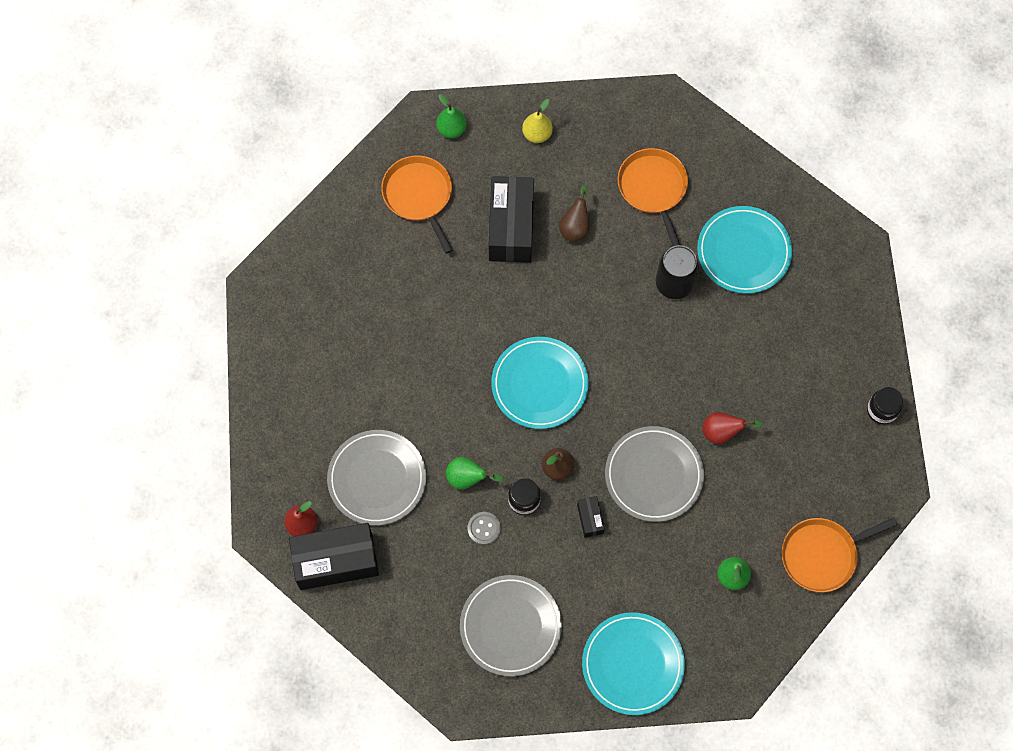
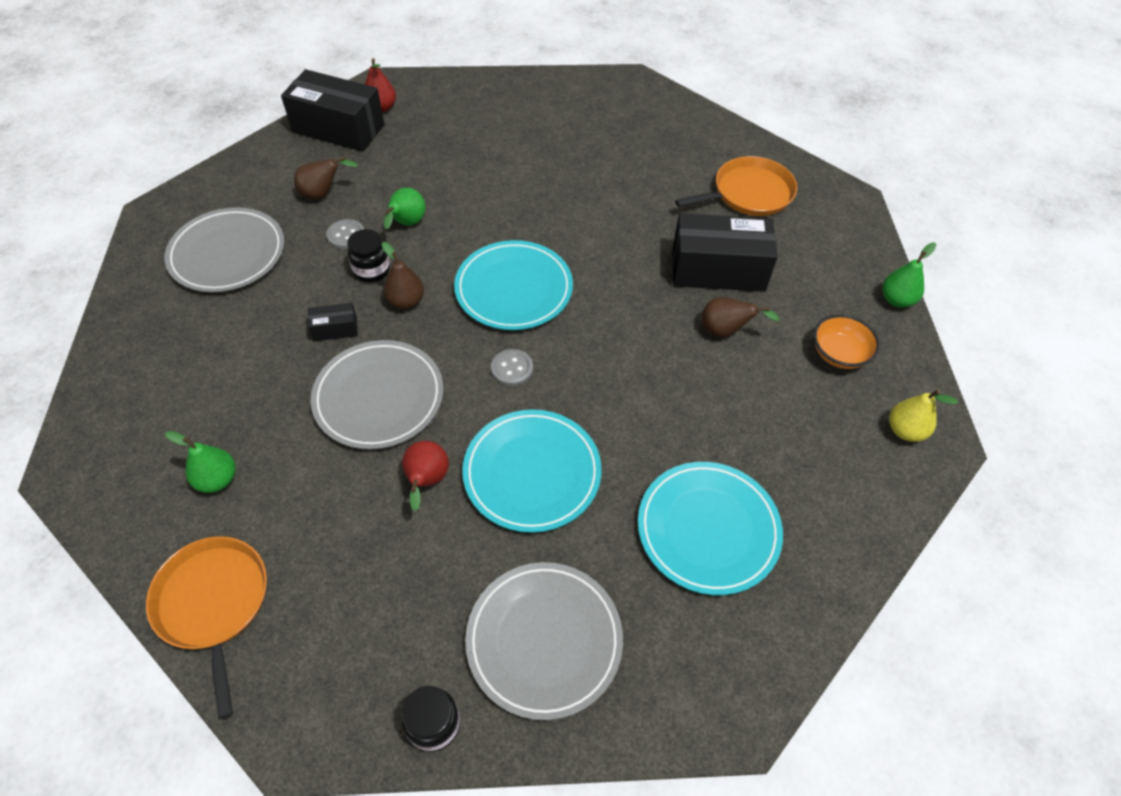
camera: 90 degrees right, 15 degrees down
black box [289,523,379,590] -> black box turned 60 degrees counterclockwise [281,69,385,152]
grey plate [327,430,426,526] -> grey plate moved to [465,562,623,720]
green pear [436,94,467,138] -> green pear moved to [882,243,936,308]
yellow pear [522,99,553,143] -> yellow pear moved to [889,389,958,442]
turquoise plate [582,612,685,715] -> turquoise plate moved to [462,409,602,533]
orange pan [618,148,688,246] -> none
black can [656,245,699,299] -> none
none -> brown pear [294,156,358,200]
none -> grey button [491,349,533,386]
none -> orange bowl [814,315,880,369]

